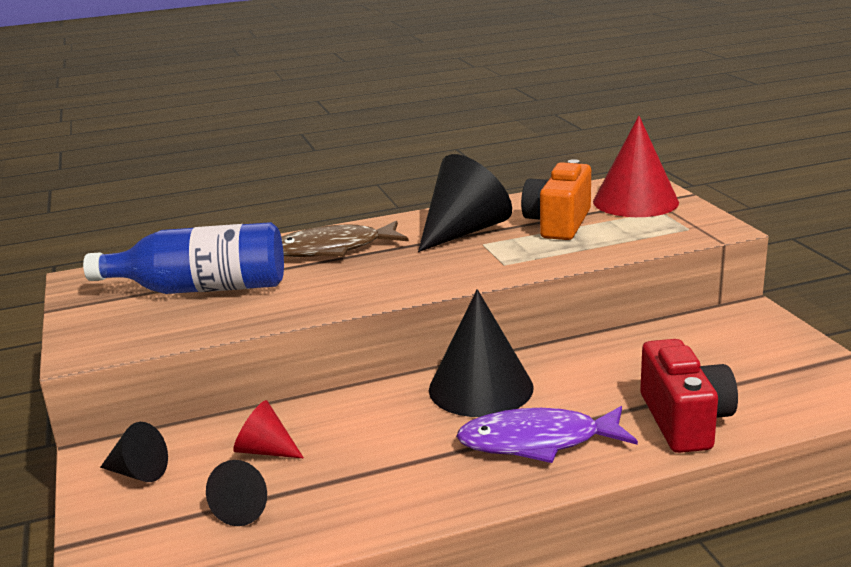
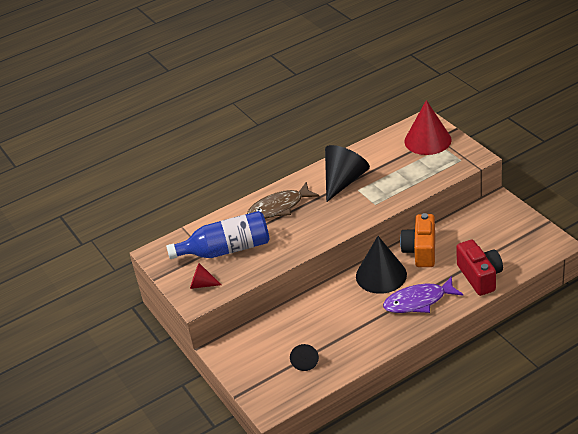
camera: 10 degrees left, 15 degrees up
black cone [100,422,168,482] -> none
red cone [233,400,304,459] -> red cone moved to [190,263,221,289]
orange camera [521,159,591,240] -> orange camera moved to [400,213,435,267]

